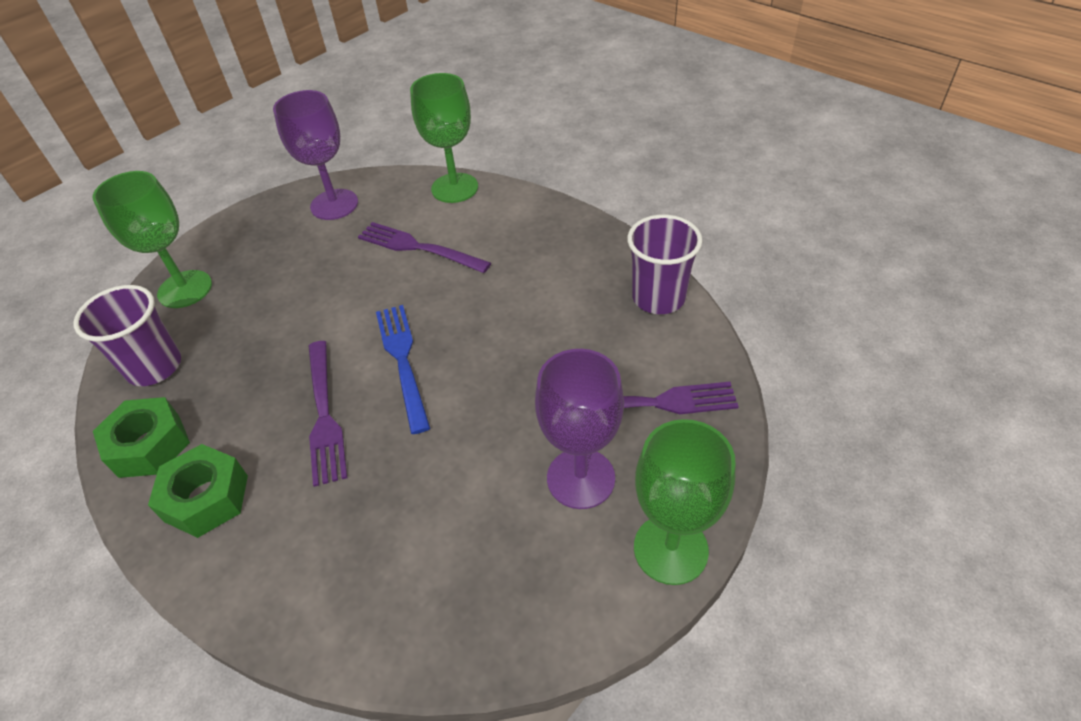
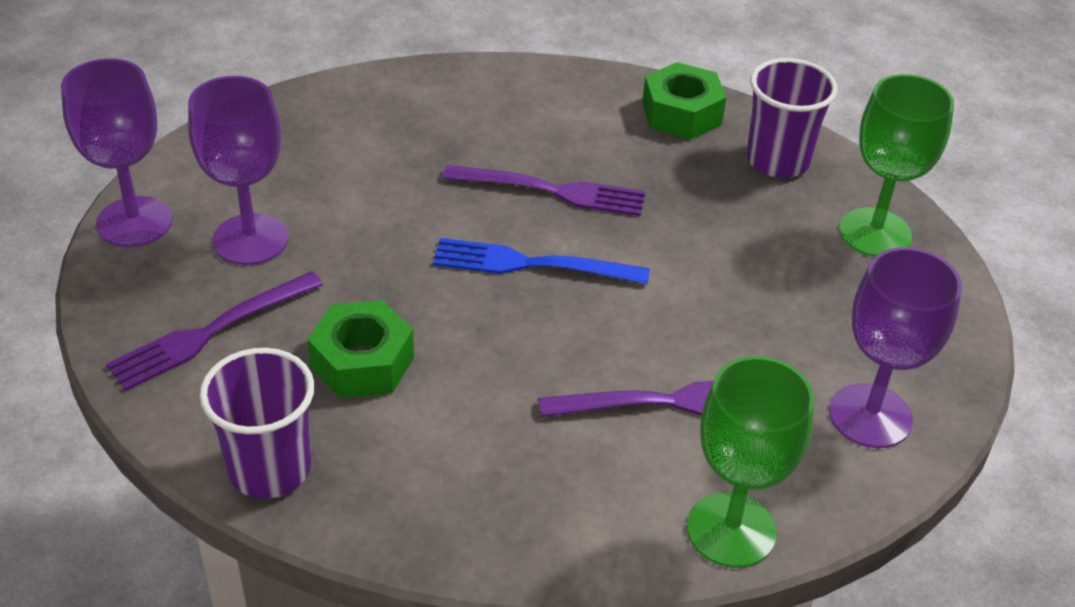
camera: 140 degrees right, 5 degrees down
green nut [148,444,248,538] -> green nut moved to [307,300,414,398]
purple fork [309,341,347,487] -> purple fork turned 150 degrees clockwise [442,165,645,216]
blue fork [376,305,430,434] -> blue fork turned 150 degrees clockwise [433,238,650,284]
green goblet [634,419,736,585] -> purple goblet [61,58,172,247]

